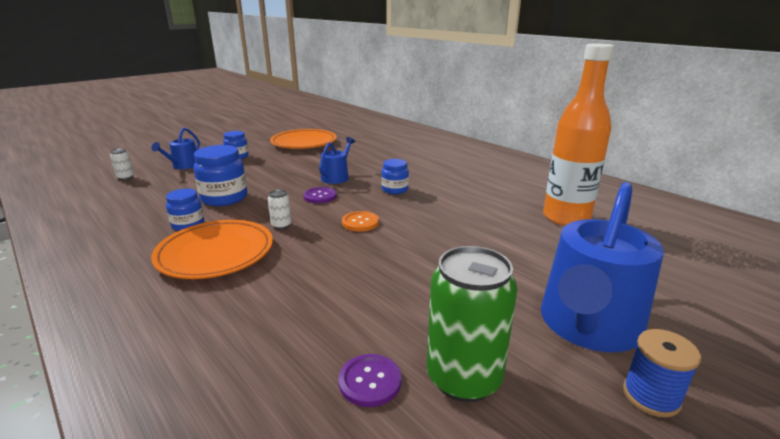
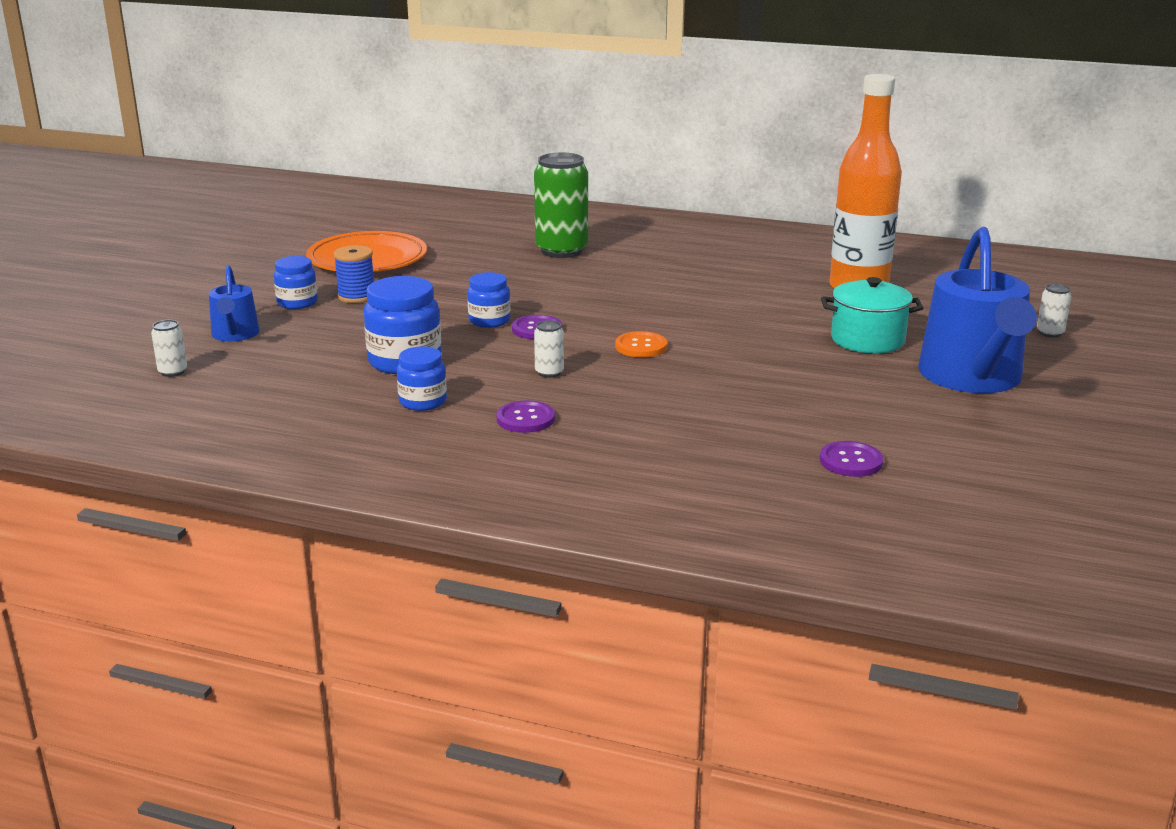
camera: 30 degrees left, 0 degrees up
orange plate [151,220,273,279] -> purple button [496,400,555,433]
blue watering can [319,137,355,184] -> none
blue jar [381,159,409,194] -> blue jar moved to [467,272,510,328]
green can [427,246,517,402] -> green can moved to [534,152,588,258]
blue spool [623,329,701,418] -> blue spool moved to [334,245,374,303]
none -> turquoise pot [821,277,923,354]
none -> white can [1037,284,1071,337]

